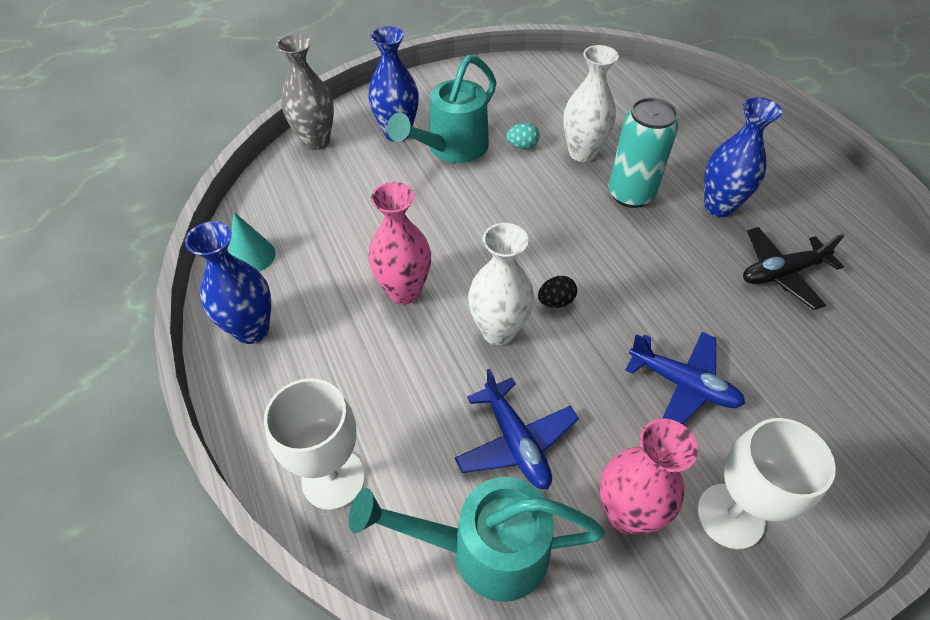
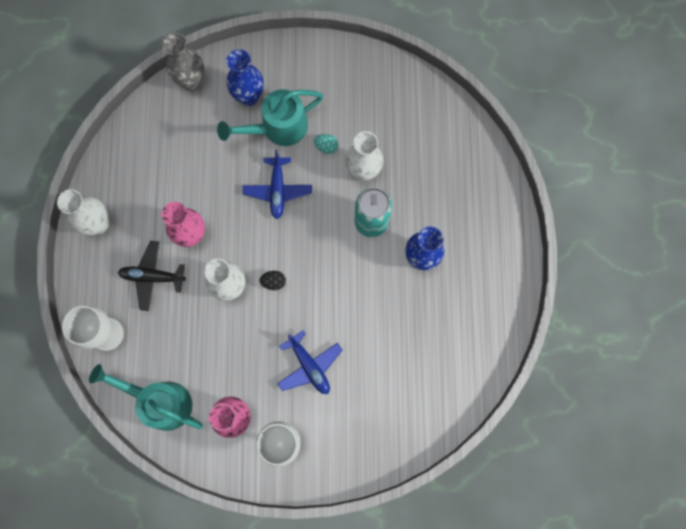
camera: 25 degrees right, 25 degrees up
blue vase [185,221,271,344] -> white vase [57,189,109,235]
turquoise cone [229,212,275,272] -> none
blue plane [455,369,579,489] -> blue plane moved to [243,150,312,219]
black plane [743,227,844,310] -> black plane moved to [118,241,186,311]

